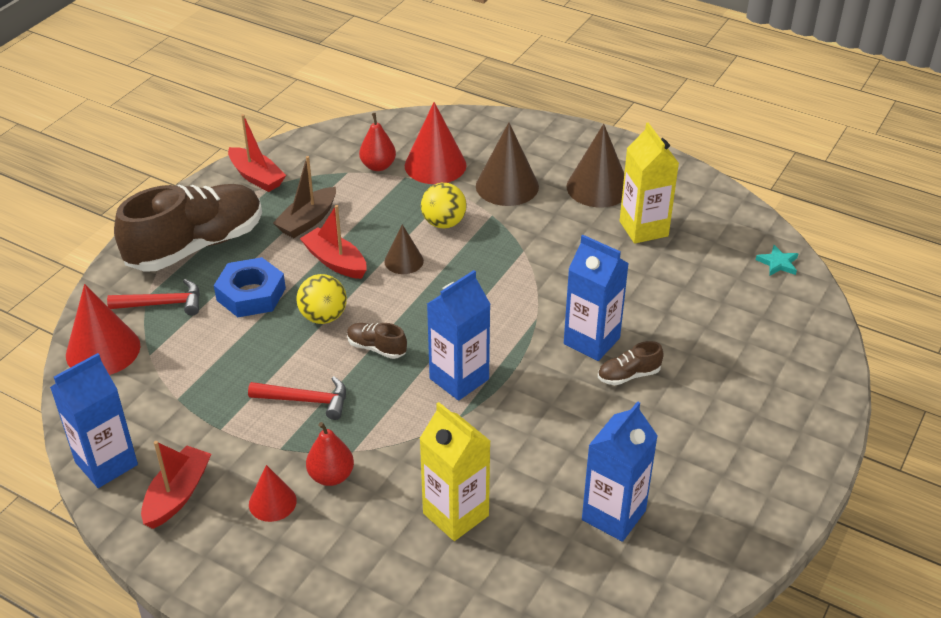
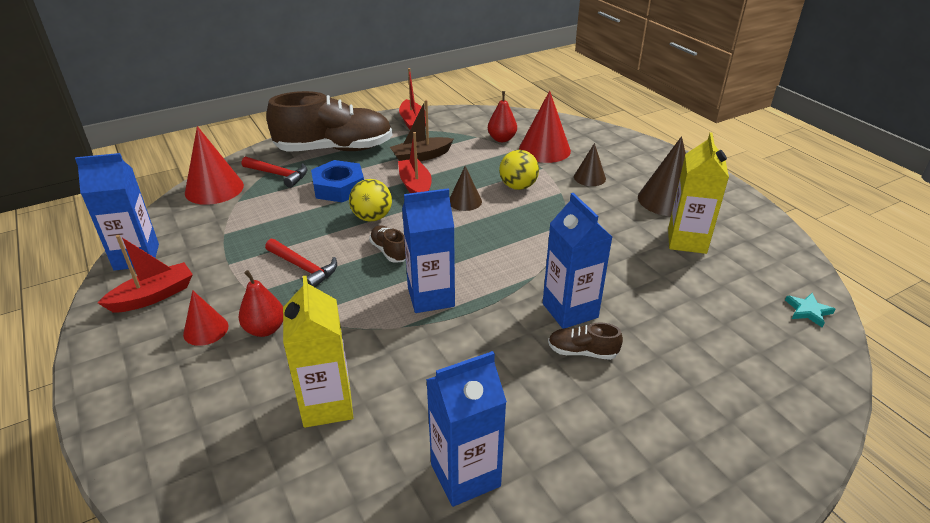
camera: 30 degrees right, 5 degrees down
brown cone [476,122,539,206] -> brown cone [574,143,606,186], size x0.58

